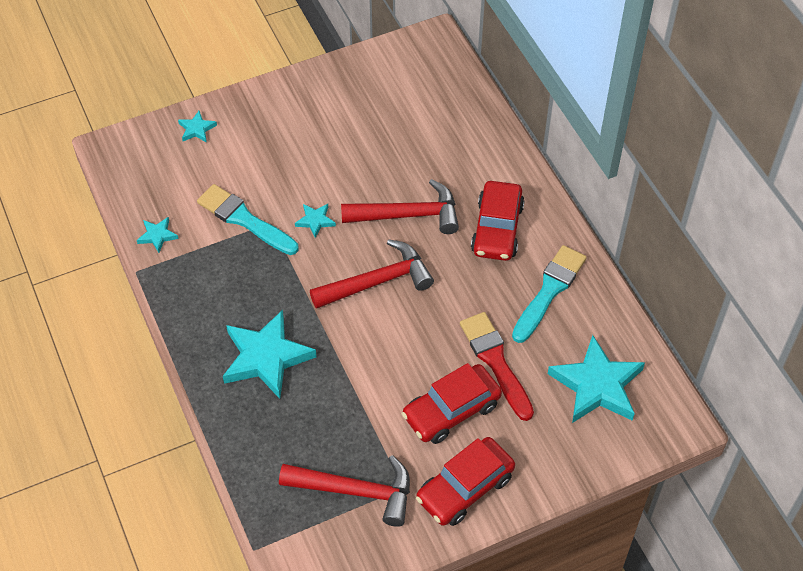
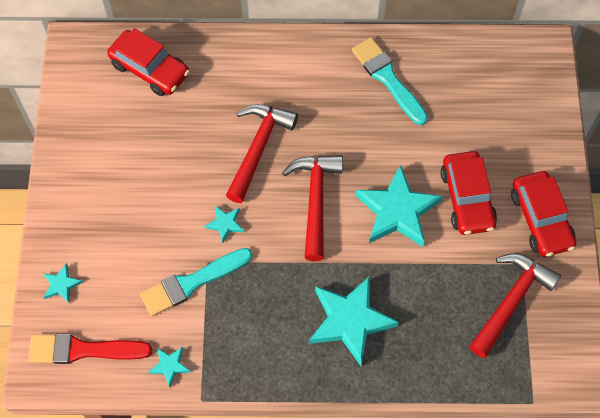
camera: 65 degrees left, 10 degrees up
red brush [460,312,534,421] -> red brush moved to [28,334,152,364]
red car [471,181,524,261] -> red car moved to [107,28,190,96]
turquoise star [548,335,645,423] -> turquoise star moved to [355,165,443,247]

